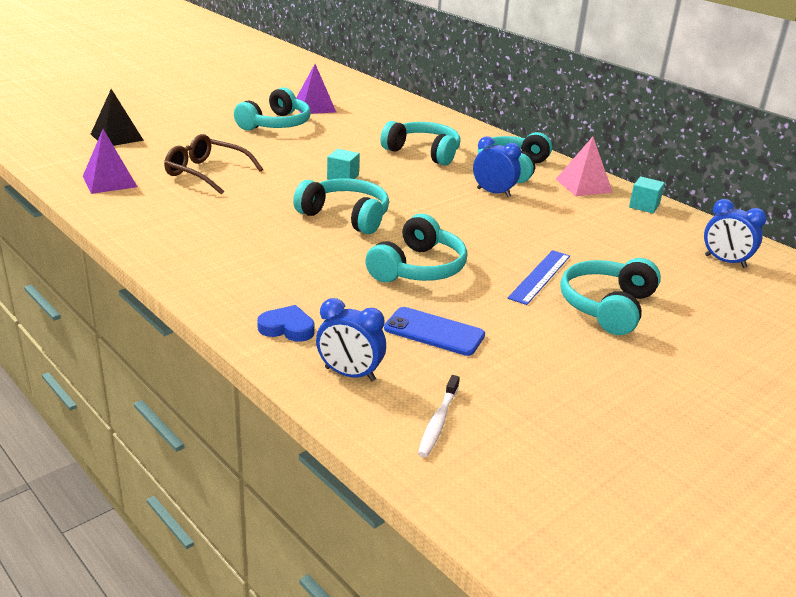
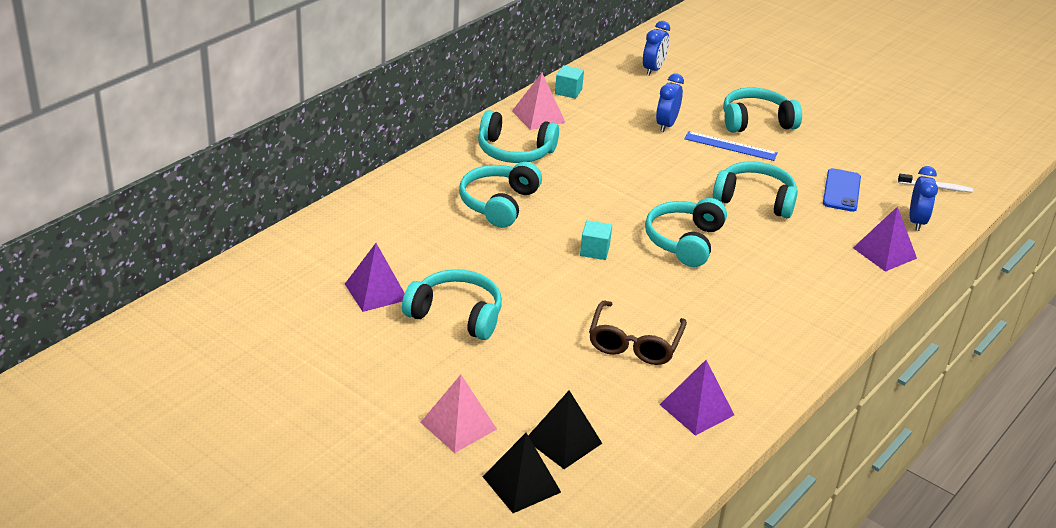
camera: 100 degrees left, 5 degrees up
blue heart [257,305,315,342] -> purple pyramid [853,206,917,272]
blue clock [473,136,521,198] -> blue clock moved to [656,73,684,132]
turquoise headphones [560,258,661,335] -> turquoise headphones turned 150 degrees clockwise [723,87,802,133]
none -> pink pyramid [420,375,497,453]
none -> black pyramid [482,433,561,513]

